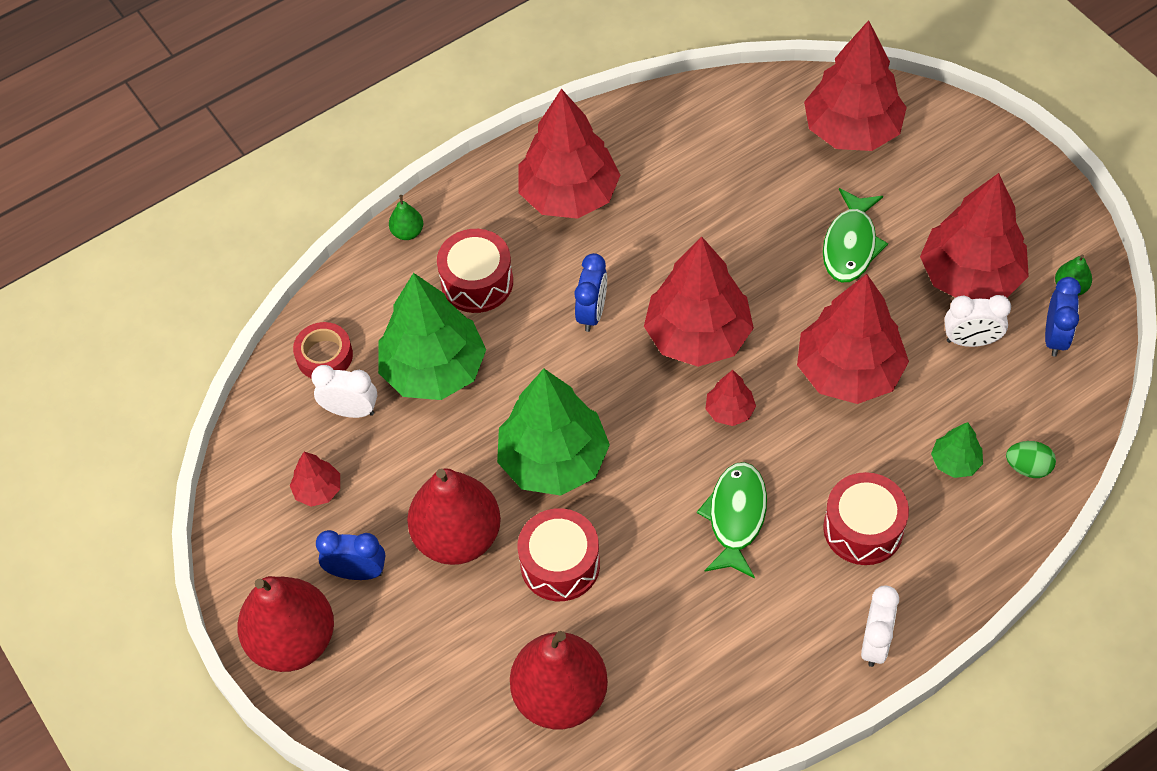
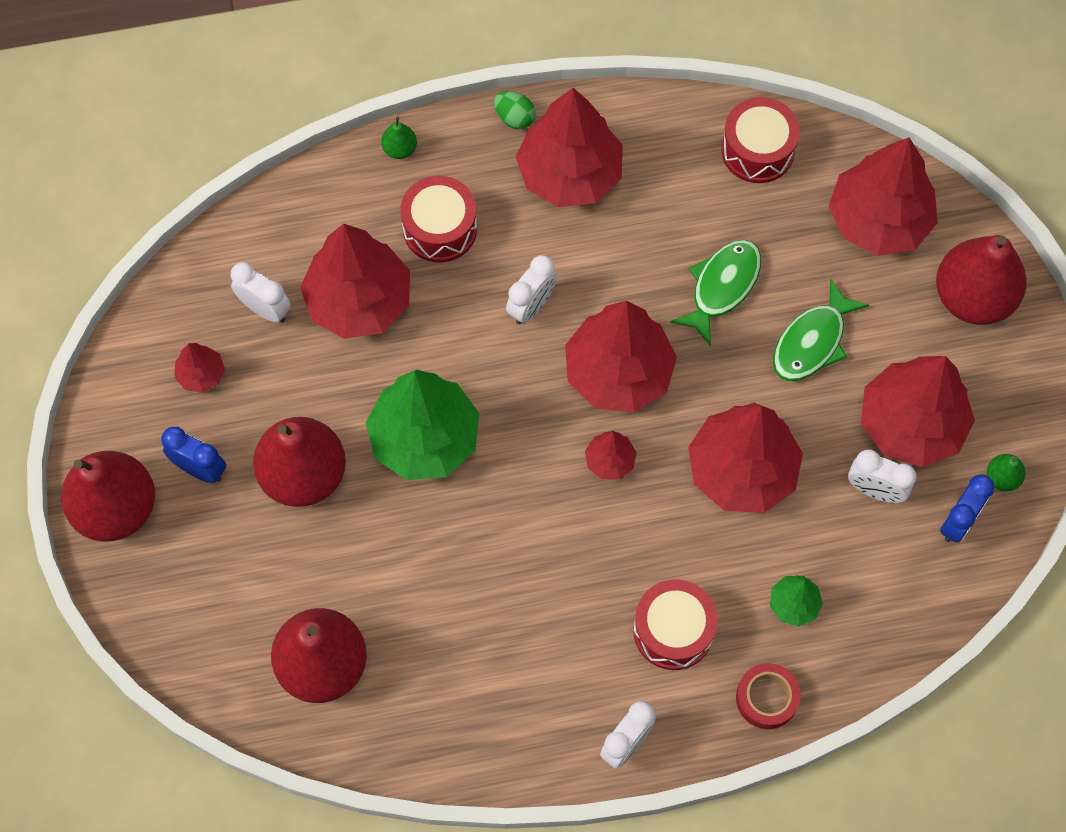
camera: 20 degrees right, 10 degrees up
red tape [293,322,353,379] -> red tape moved to [736,663,801,729]
green tree [378,273,486,400] -> red tree [300,224,410,339]
red drum [517,508,600,601] -> red drum moved to [721,97,800,183]
blue clock [575,253,607,332] -> white clock [506,255,557,324]
green fish [697,462,767,578] -> green fish moved to [670,240,761,346]
green egg [1006,441,1056,478] -> green egg moved to [494,91,536,130]
none -> red pear [936,235,1027,325]

